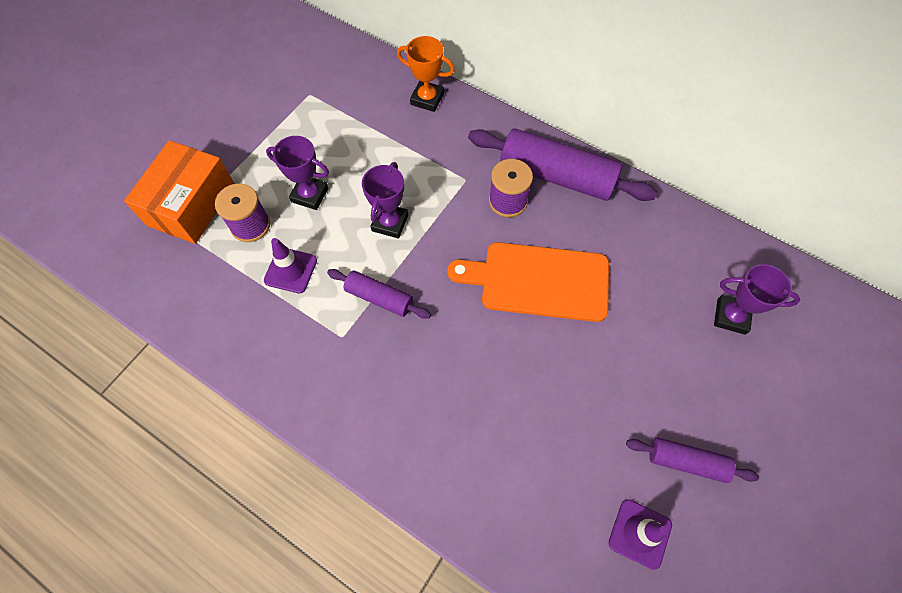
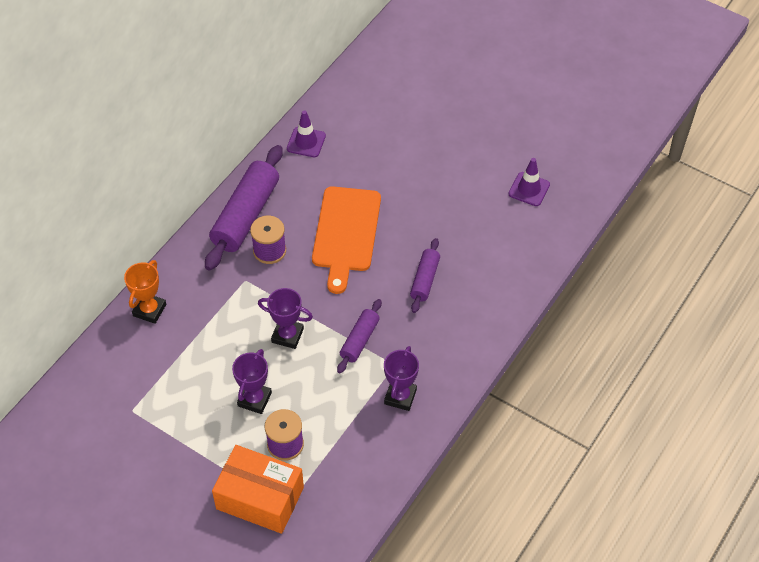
camera: 90 degrees left, 10 degrees down
purple traffic cone [264,238,317,293] -> purple traffic cone moved to [287,110,326,157]
purple rolling pin [626,438,759,483] -> purple rolling pin moved to [410,238,440,313]
purple trophy [714,264,800,335] -> purple trophy moved to [384,346,419,411]

